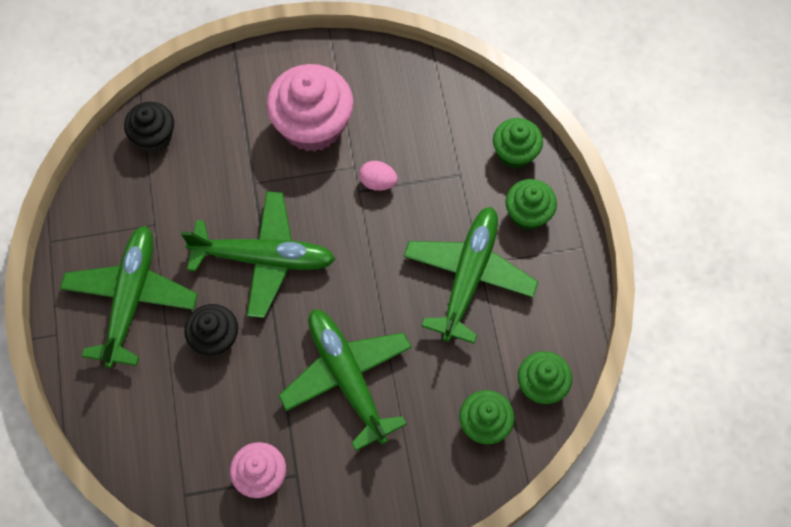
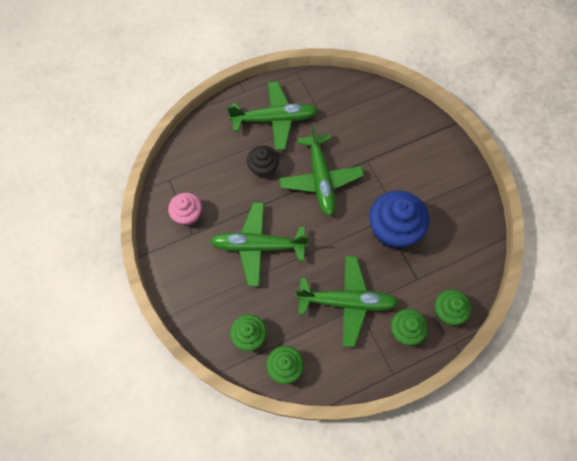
camera: 75 degrees right, 0 degrees up
black cupcake [124,102,174,152] -> none
pink cupcake [266,64,354,152] -> none
green plane [278,309,412,451] -> green plane turned 135 degrees counterclockwise [210,202,309,286]
pink egg [359,161,398,191] -> blue cupcake [369,191,429,249]

